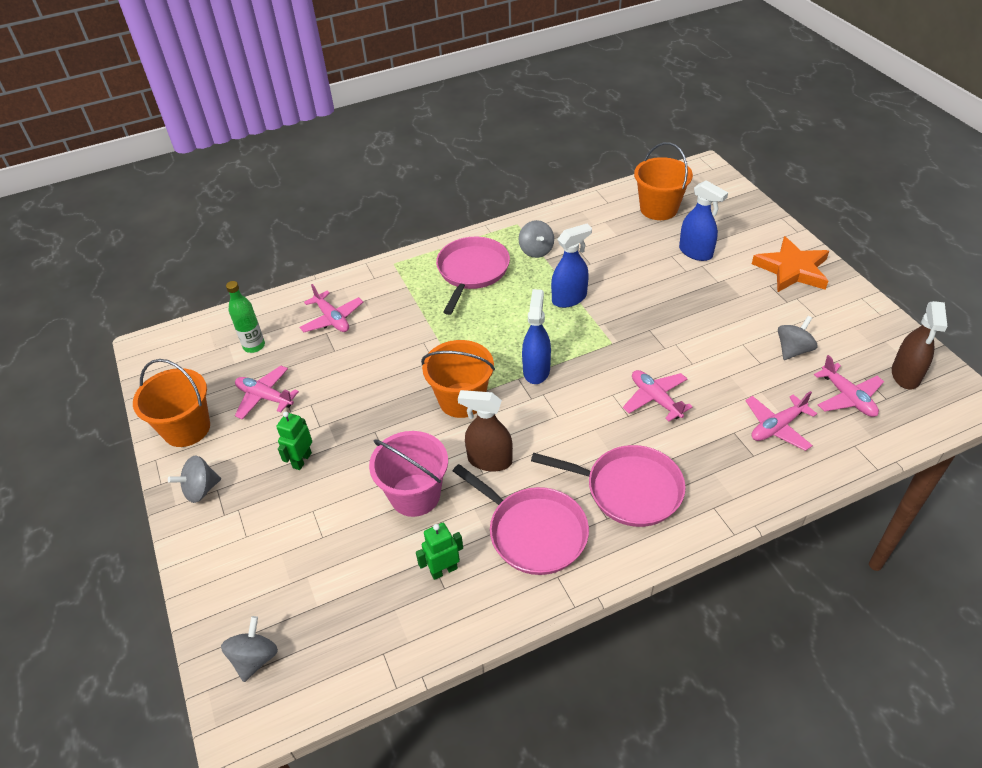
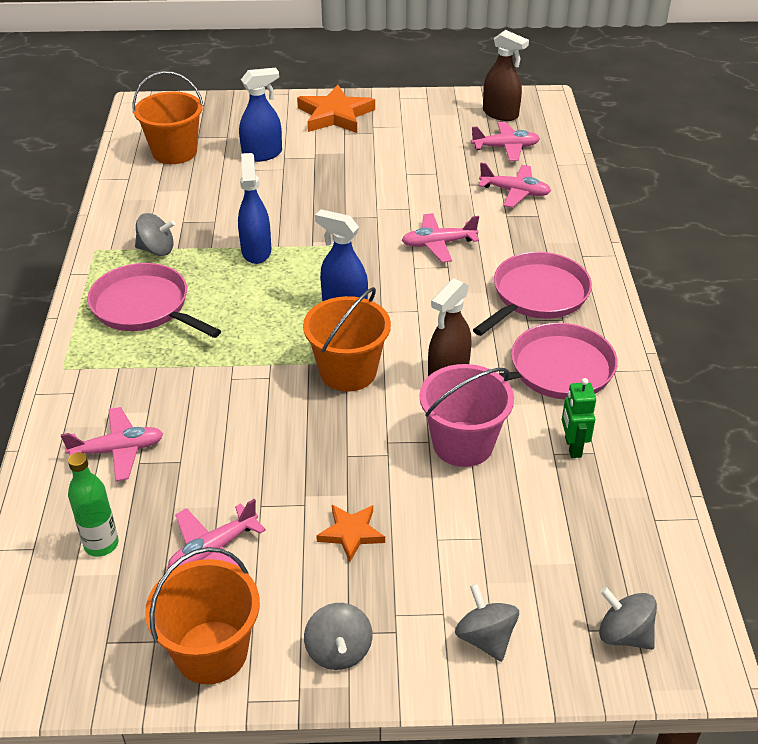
camera: 70 degrees left, 5 degrees down
green robot [276,412,312,470] -> orange star [316,505,385,562]
pink plane [745,391,817,451] -> pink plane turned 60 degrees counterclockwise [478,163,551,208]
grey spinning top [778,316,818,360] -> grey spinning top moved to [455,584,519,662]

